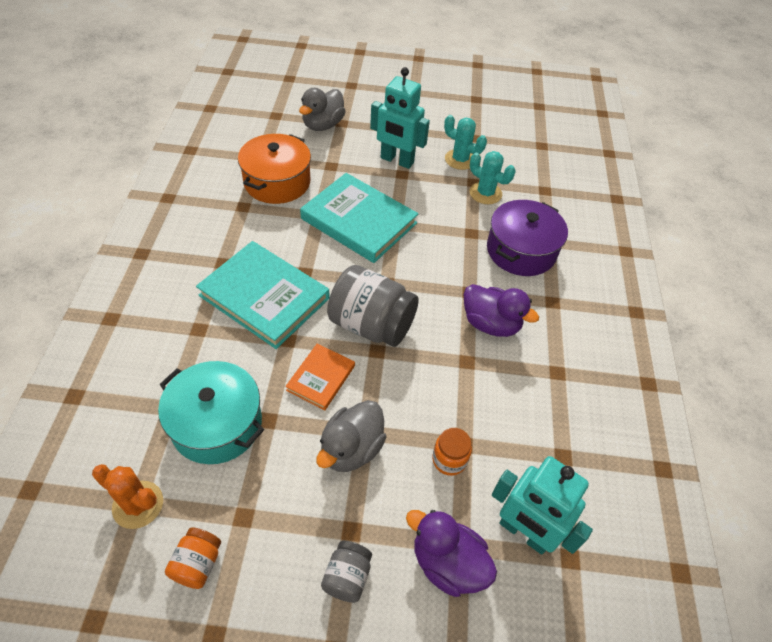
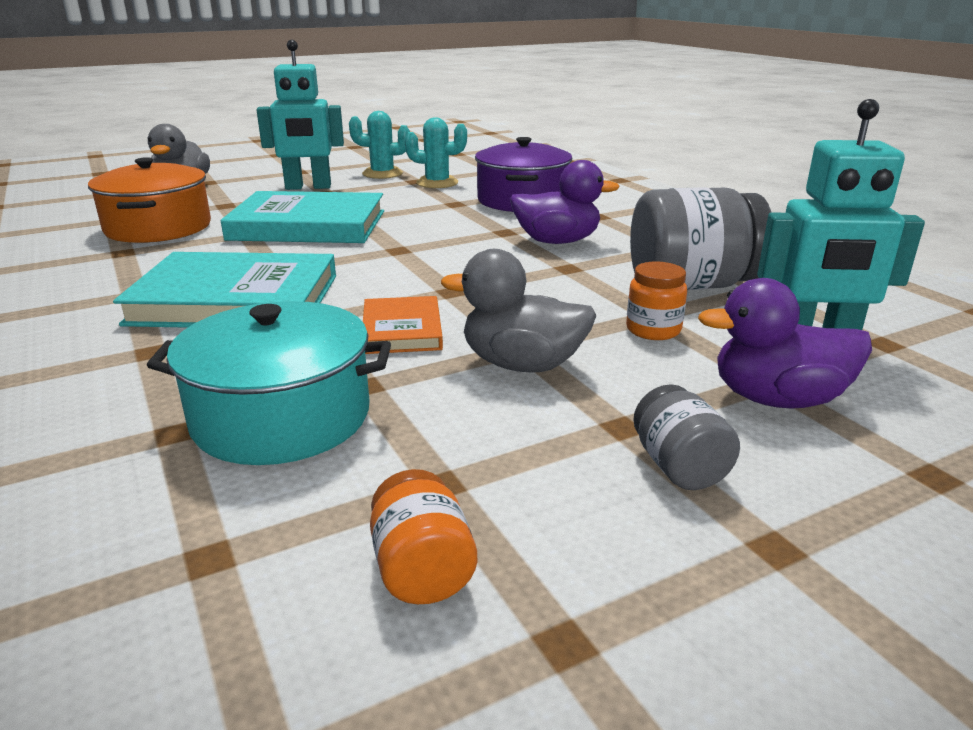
camera: 30 degrees left, 25 degrees down
orange cactus [92,464,163,529] -> none
grey duck [316,400,386,472] -> grey duck turned 105 degrees clockwise [441,249,597,372]
grey jar [327,265,419,347] -> grey jar moved to [630,187,771,290]

